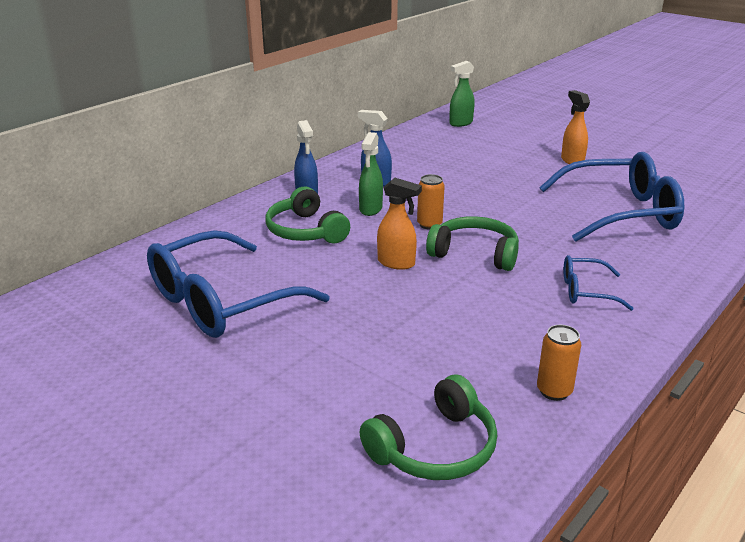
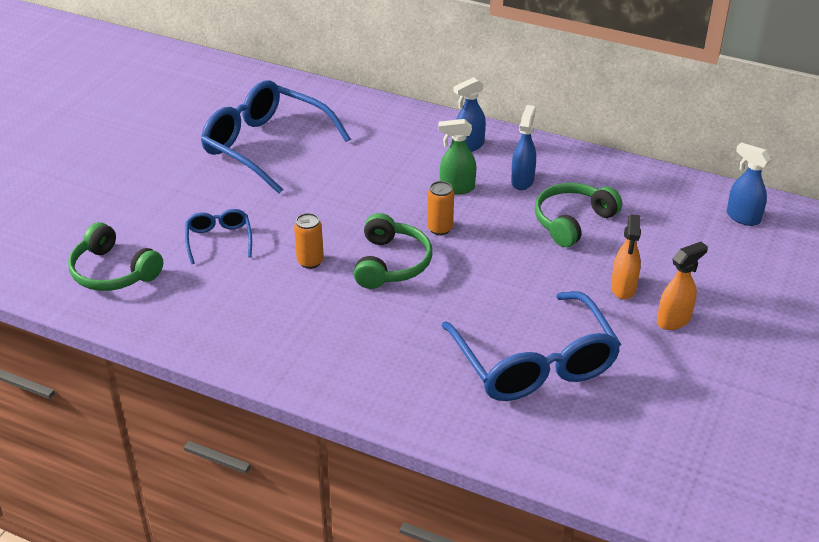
camera: 75 degrees right, 10 degrees up
green headphones [265,186,350,244] -> green headphones moved to [535,183,622,247]
orange spray bottle [377,178,422,270] -> orange spray bottle moved to [611,214,641,300]
green spray bottle [449,61,475,127] -> blue spray bottle [727,142,771,226]
orange can [537,325,581,401] -> orange can moved to [294,213,324,269]
blue glasses [564,255,634,311] -> blue glasses moved to [185,209,252,264]

